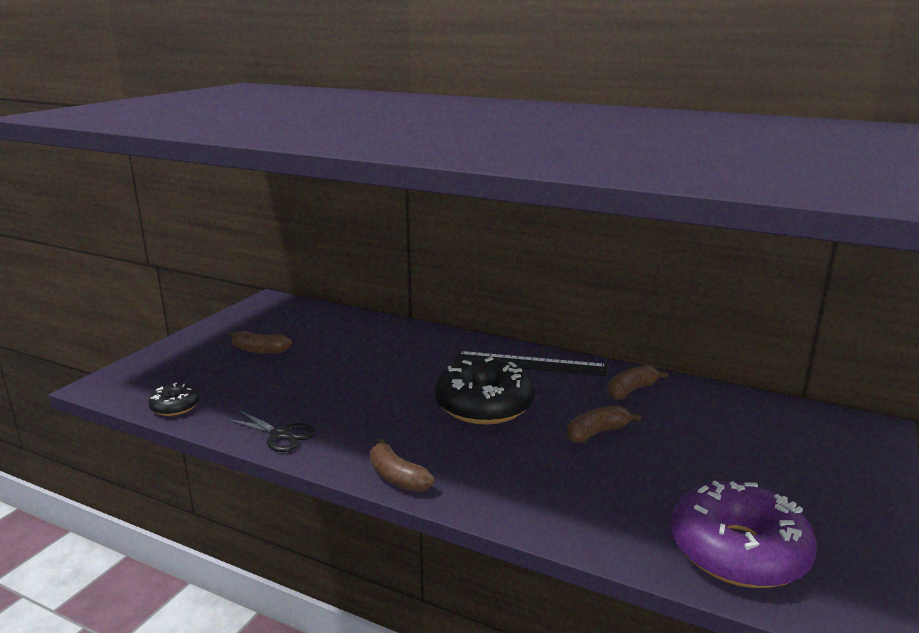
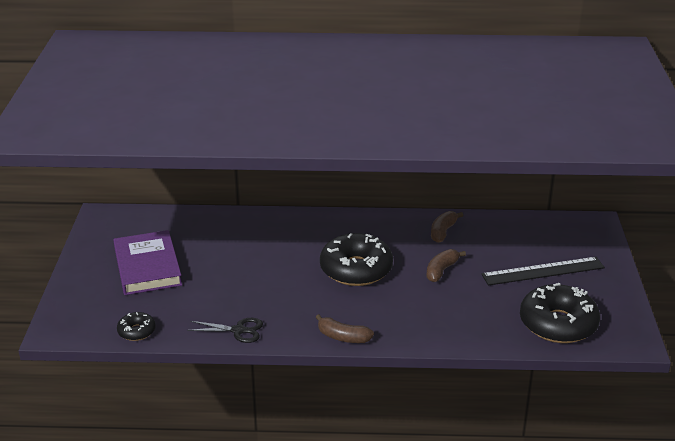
camera: 25 degrees left, 10 degrees up
brown banana [230,331,292,354] -> purple book [114,230,182,295]
black ruler [454,351,608,376] -> black ruler moved to [481,257,605,286]
purple donut [671,481,817,588] -> black donut [520,283,600,343]

